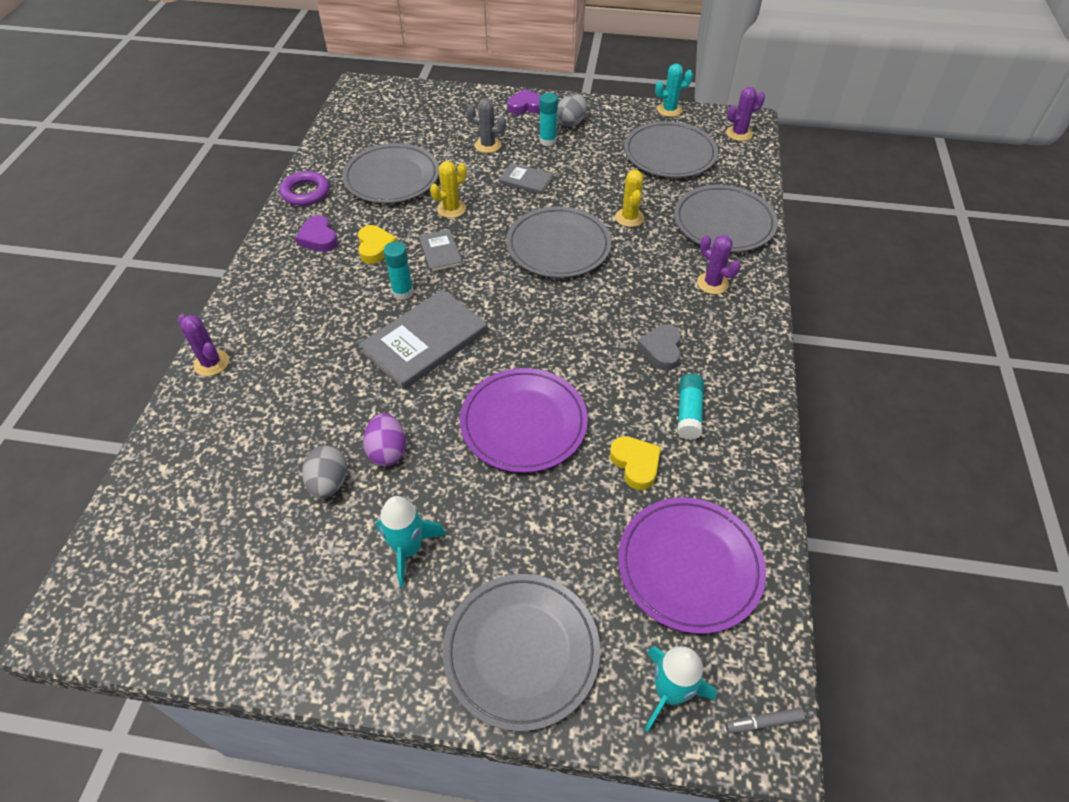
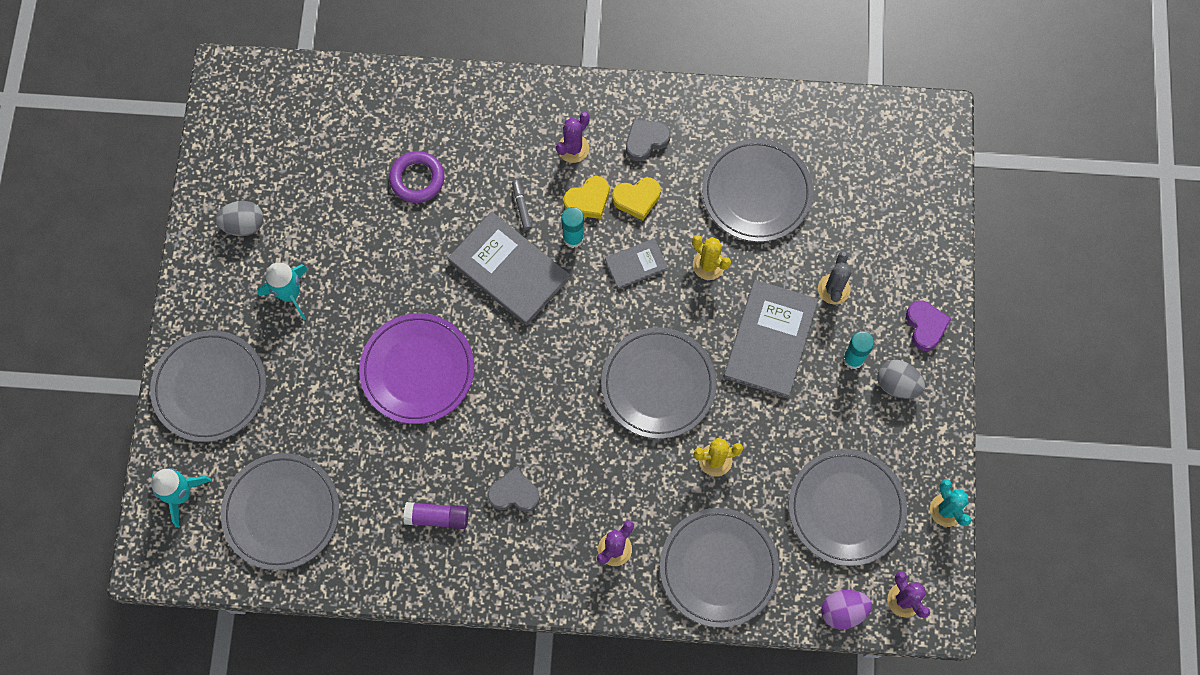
camera: 85 degrees right, 20 degrees up
purple cactus [178,314,229,376] -> purple cactus moved to [556,112,590,163]
purple ring [280,171,329,206] -> purple ring moved to [389,151,444,203]
purple heart [295,215,338,252] -> grey heart [626,119,670,161]
grey egg [302,445,347,499] -> grey egg moved to [215,201,264,236]
purple egg [363,413,406,466] -> purple egg moved to [821,590,872,629]
grey book [499,163,553,195] -> grey book [723,280,818,398], size x1.93
yellow heart [610,436,661,490] -> yellow heart moved to [564,176,609,219]
purple plate [618,498,766,634] -> grey plate [221,453,339,570]
turquoise glue stick [677,374,704,440] -> purple glue stick [404,502,468,529]
grey marker [725,708,805,733] -> grey marker moved to [512,180,532,230]

